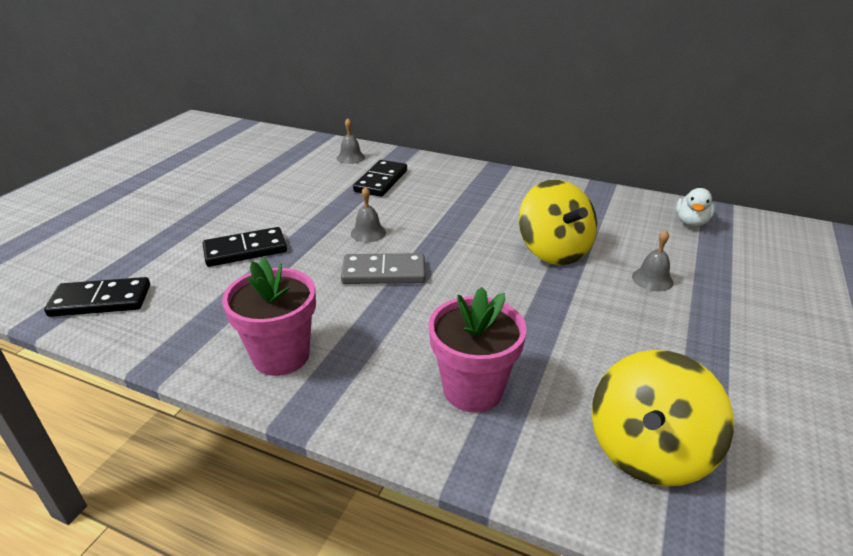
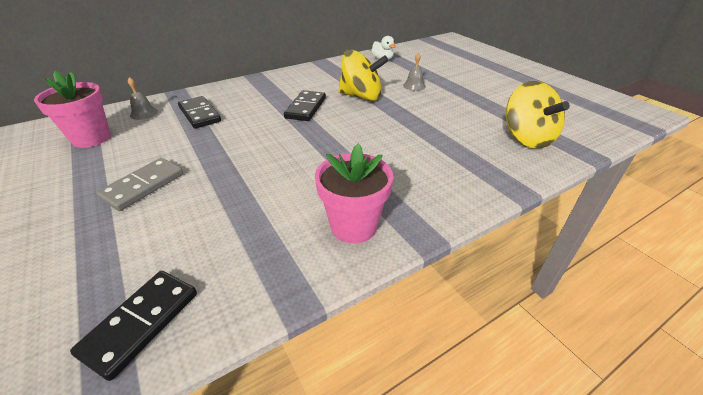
camera: 55 degrees left, 5 degrees up
black domino [203,227,287,267] -> black domino moved to [284,90,326,121]
grey domino [341,253,425,284] -> grey domino moved to [96,158,183,211]
grey bell [351,187,386,242] -> none
pink flower pot [429,287,527,413] -> pink flower pot moved to [34,71,111,148]

